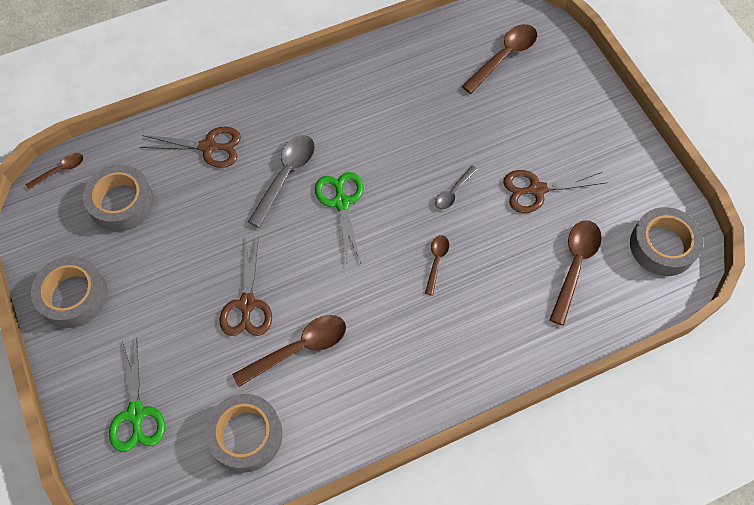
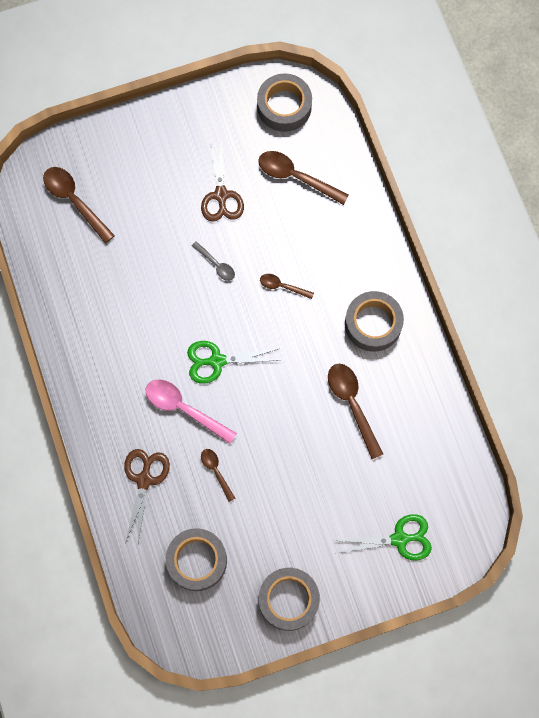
camera: 85 degrees left, 10 degrees up
brown spoon [26,153,83,190] -> brown spoon moved to [201,449,235,502]
grey tape [205,394,283,473] -> grey tape moved to [345,291,404,352]
brown scissors [220,236,272,336] -> none
grey spoon [248,135,315,228] -> pink spoon [146,380,237,444]

